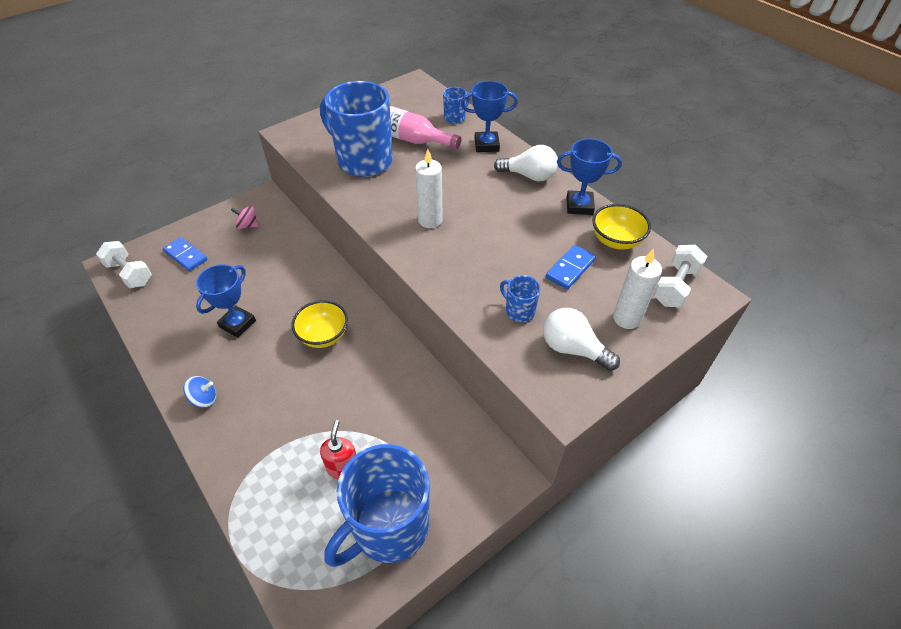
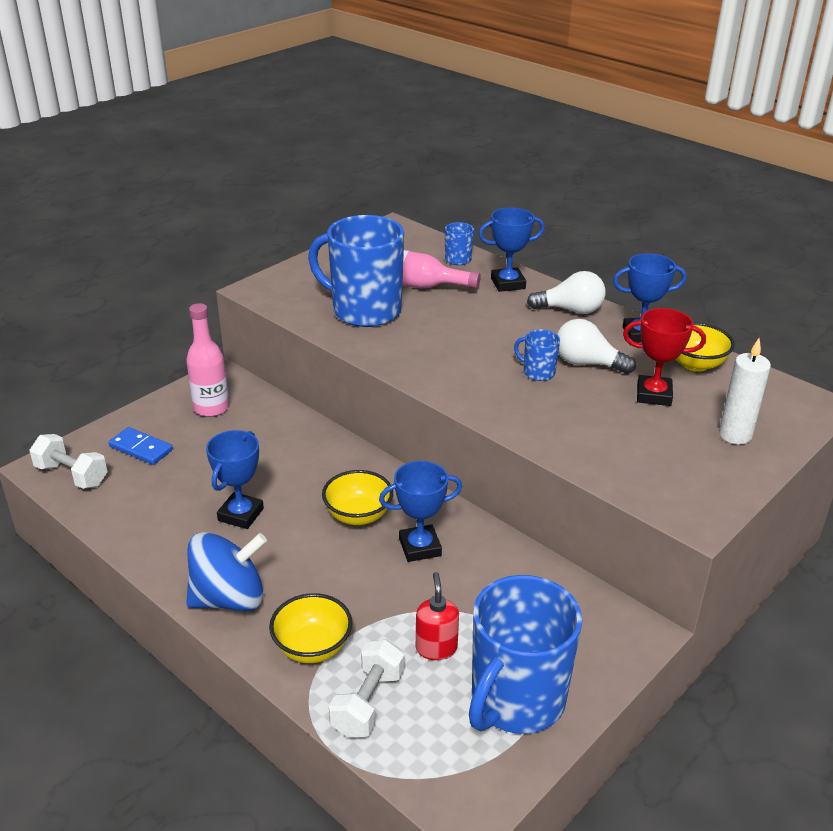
camera: 10 degrees left, 15 degrees down
blue spinning top [184,376,216,408] -> blue spinning top [186,532,267,611], size x2.11
pink spinning top [231,206,259,229] -> pink bottle [186,303,229,417]
white candle [415,149,443,228] -> none
blue mug [500,275,541,323] -> blue mug moved to [514,330,560,381]
white light bulb [543,308,620,371] -> white light bulb moved to [557,319,636,374]
blue domino [546,245,596,289] -> red trophy [623,308,706,406]
white dumbbell [653,245,707,307] -> white dumbbell moved to [329,639,405,738]
none -> yellow bowl [269,593,352,663]
none -> blue trophy [379,461,462,562]

